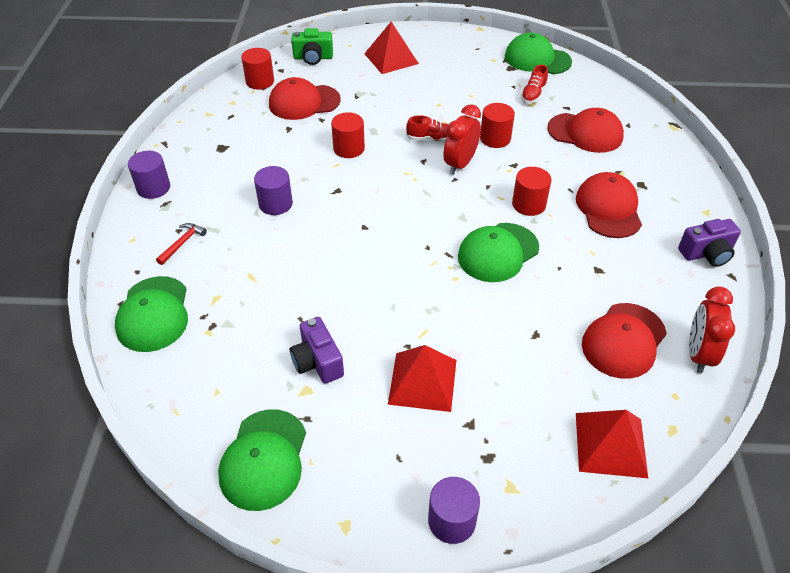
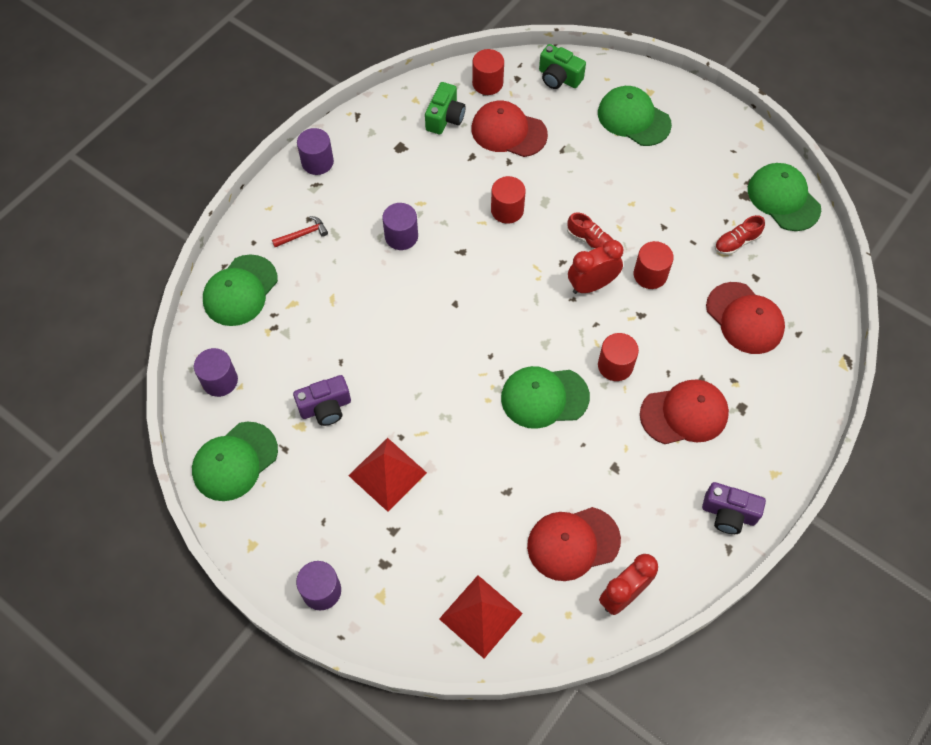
camera: 35 degrees right, 15 degrees up
purple camera [290,317,344,384] -> purple camera turned 120 degrees counterclockwise [293,375,351,426]
red pyramid [364,22,419,74] -> green cap [598,86,672,146]
red cap [576,172,642,238] -> red cap turned 45 degrees clockwise [640,379,729,444]
none -> purple cylinder [194,348,238,397]
none -> green camera [425,82,466,134]

